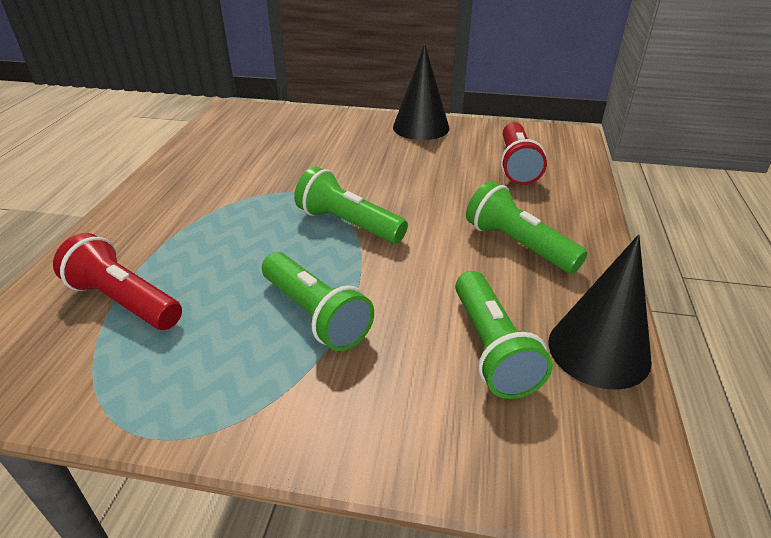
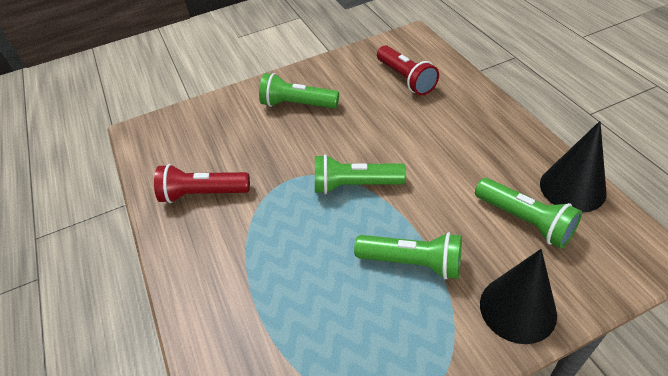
camera: 30 degrees left, 10 degrees up
red flashlight [53,233,182,330] -> red flashlight moved to [154,164,250,203]
black cone [393,44,449,140] -> black cone moved to [480,249,557,344]
green flashlight [466,181,587,274] -> green flashlight moved to [259,73,339,108]

